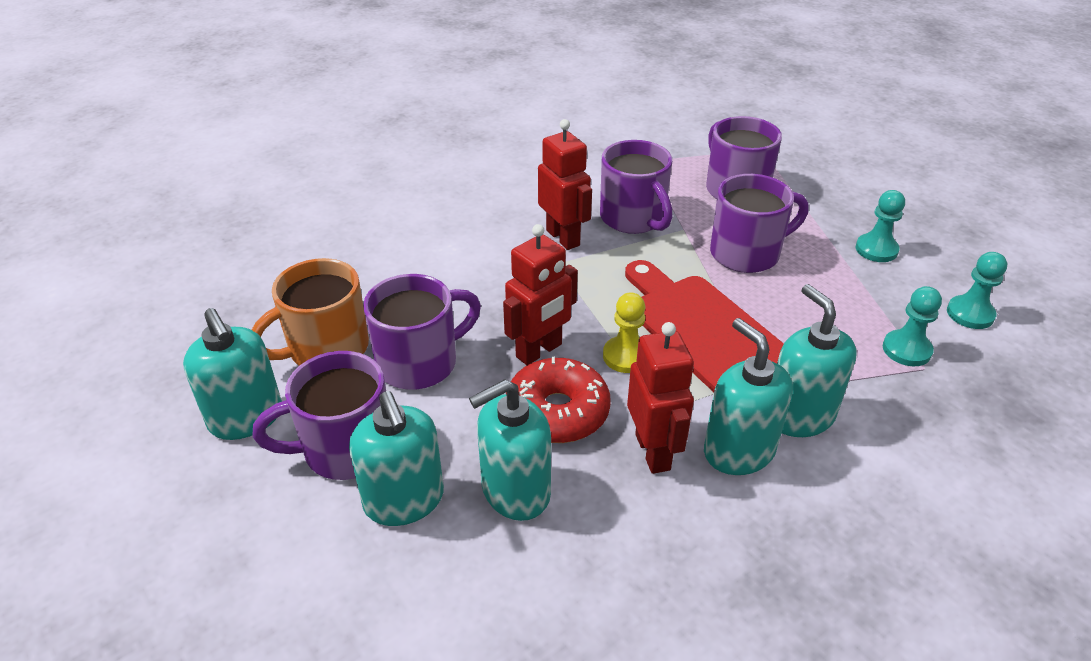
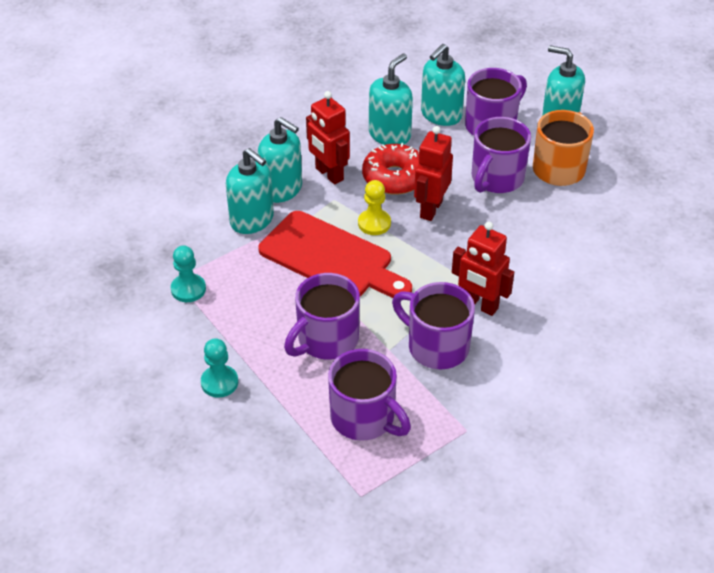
camera: 155 degrees right, 5 degrees up
turquoise soap dispenser [349,391,444,526] -> turquoise soap dispenser turned 90 degrees counterclockwise [421,44,465,126]
turquoise pawn [947,252,1007,329] -> none

